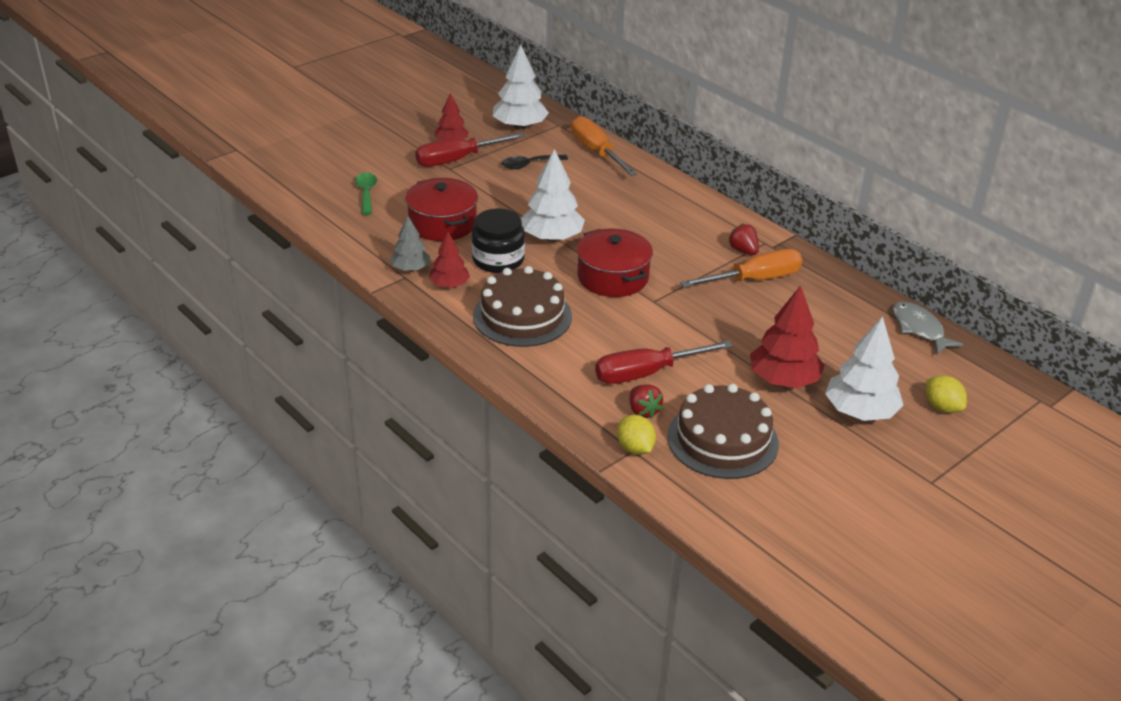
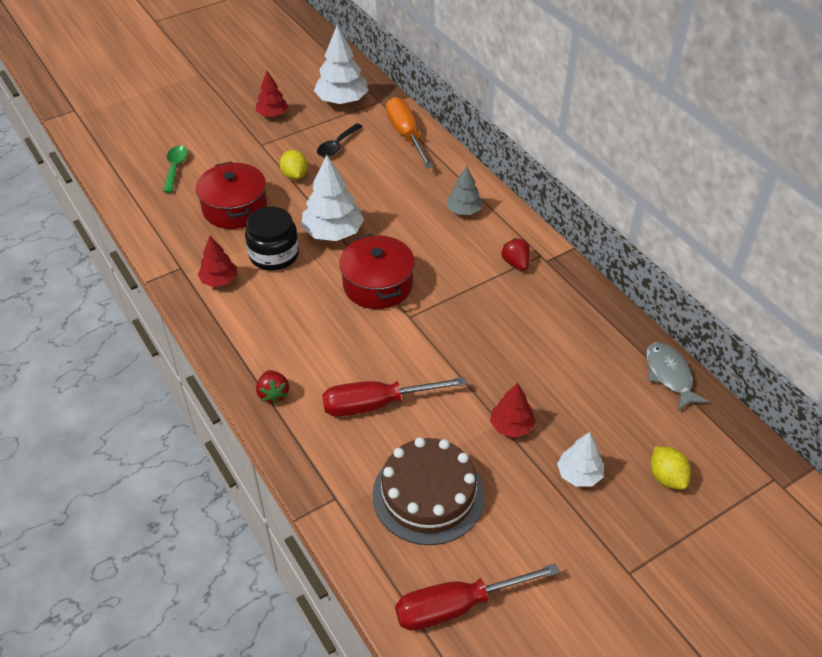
camera: 10 degrees right, 10 degrees up
grey tree [390,216,430,271] -> grey tree moved to [446,166,483,215]
red screwdriver [415,133,525,167] -> red screwdriver moved to [395,563,560,631]
brown cake [473,266,572,347] -> none
black spoon [502,155,568,169] -> black spoon turned 45 degrees counterclockwise [317,123,363,157]
yellow lemon [617,415,656,455] -> yellow lemon moved to [280,150,308,180]
red strawberry [630,384,663,419] -> red strawberry moved to [256,370,289,404]
orange screwdriver [680,249,803,288] -> none
red tree [750,285,825,388] -> red tree [490,383,536,438], size x0.60
white tree [825,316,904,421] -> white tree [557,432,604,487], size x0.60

